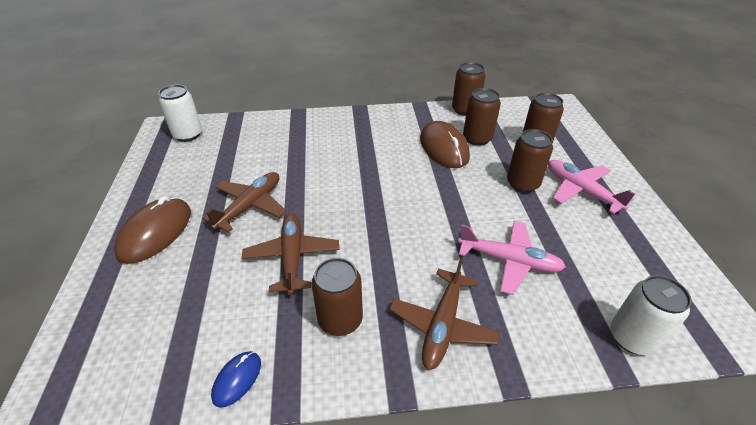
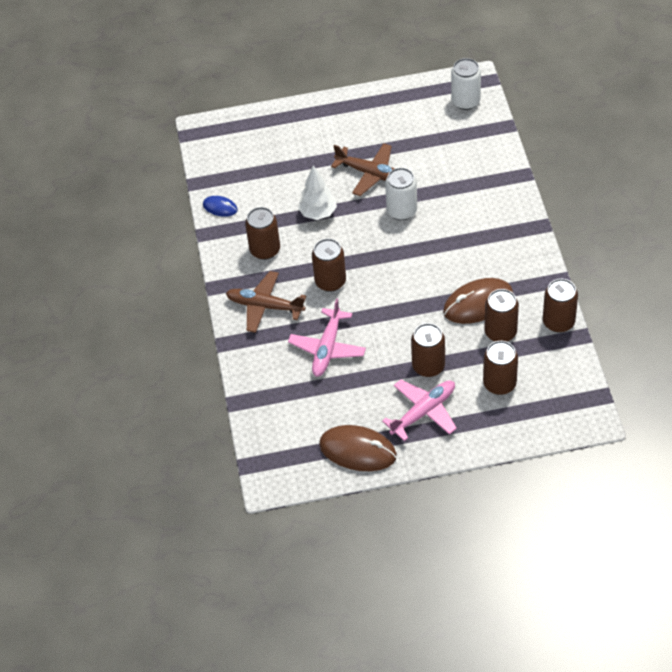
camera: 90 degrees right, 10 degrees up
brown mouse [114,196,191,264] -> brown mouse moved to [319,425,397,471]
brown plane [242,213,340,295] -> white tree [298,166,337,220]
white can [611,275,692,355] -> white can moved to [385,168,417,220]
none -> brown can [312,239,346,292]

